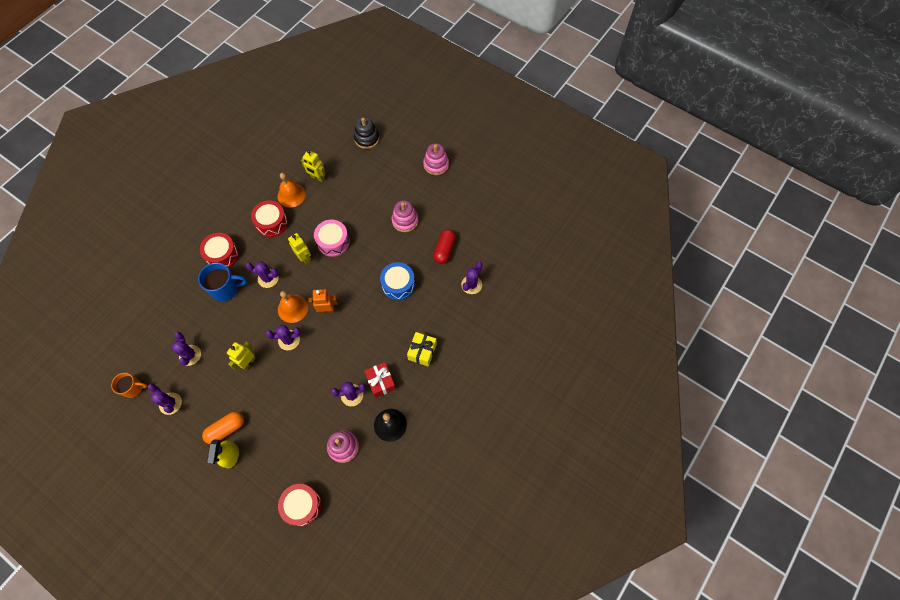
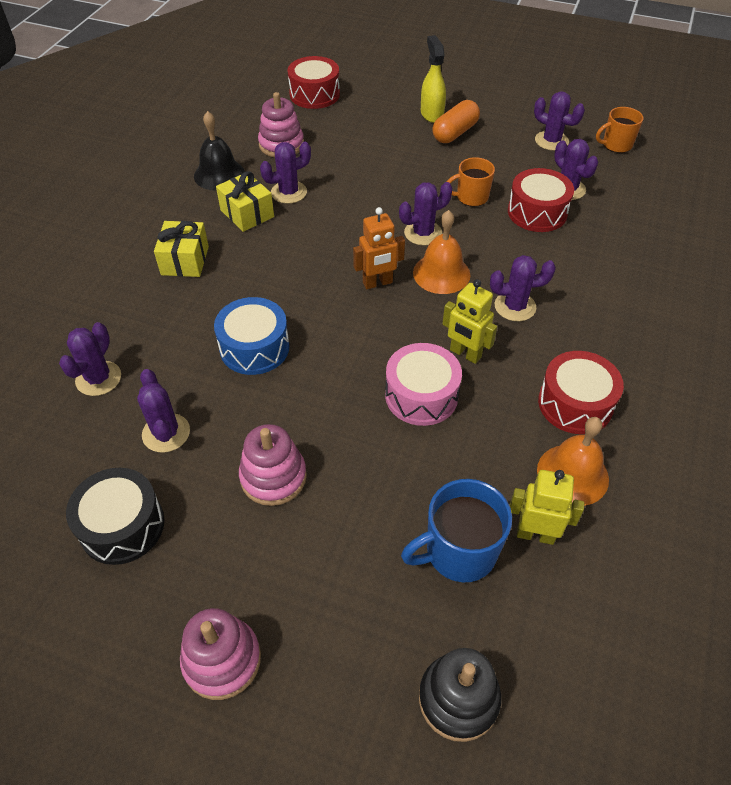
camera: 165 degrees right, 15 degrees down
blue mug [198,263,247,301] -> blue mug moved to [401,479,512,582]
red drum [200,233,239,268] -> red drum moved to [508,168,574,232]
yellow robot [227,342,256,370] -> orange mug [447,157,495,207]
red gift [364,362,396,398] -> yellow gift [216,171,274,232]
red capsule [433,229,456,264] -> purple cactus [137,369,190,453]
none -> black drum [66,468,165,565]

